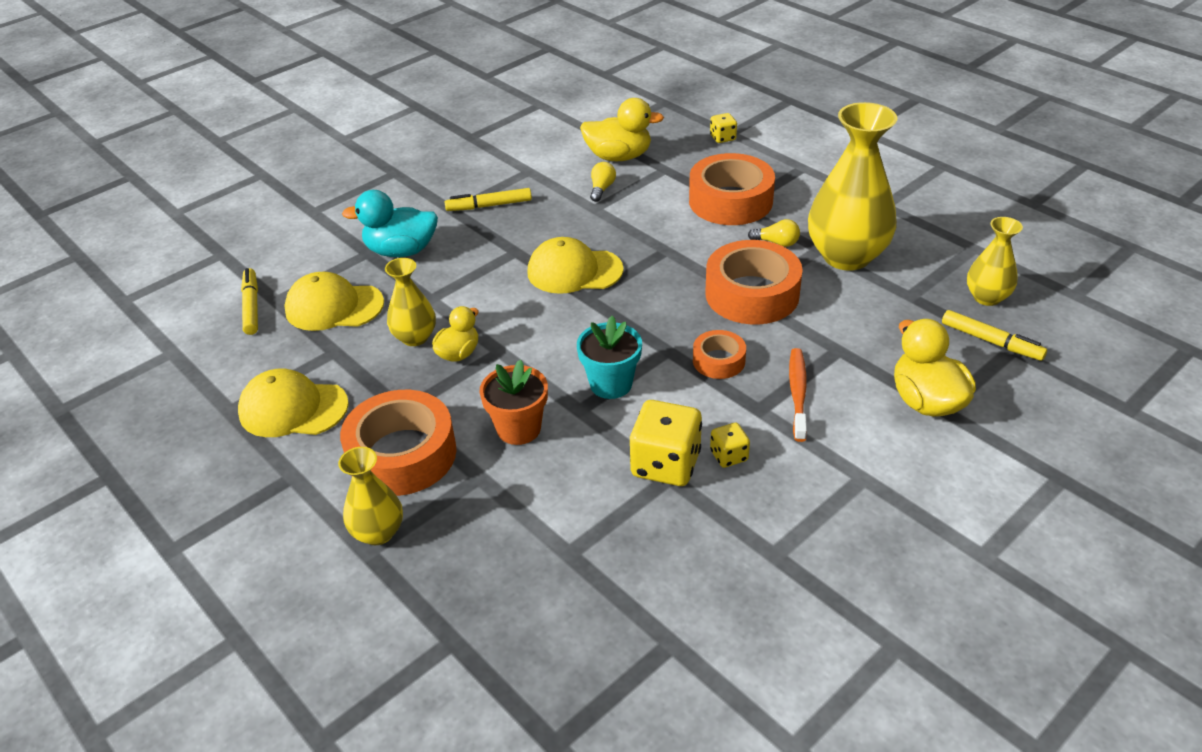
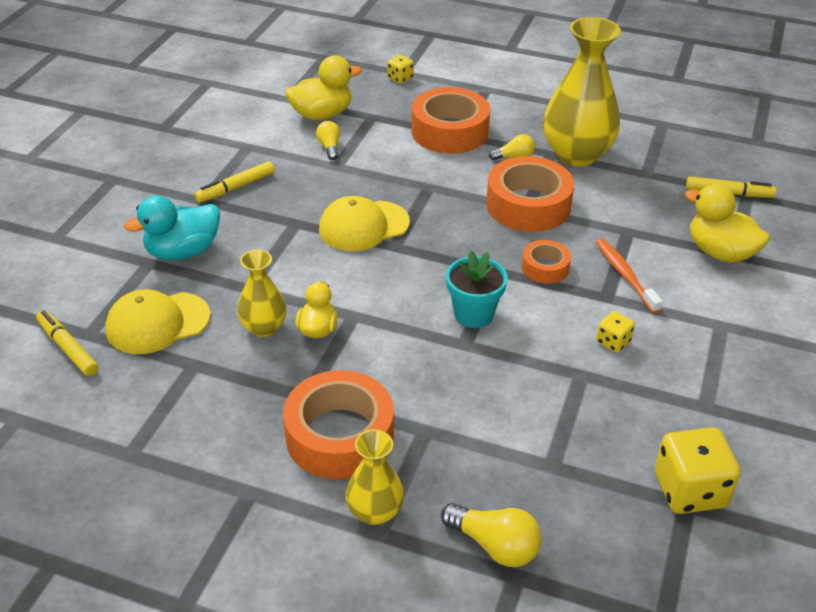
camera: 30 degrees left, 0 degrees up
yellow cap [238,368,349,437] -> none
orange flower pot [480,359,548,445] -> none
yellow dice [630,400,702,486] -> yellow dice moved to [655,427,741,514]
yellow vase [967,217,1023,306] -> none
none -> yellow light bulb [441,503,542,567]

